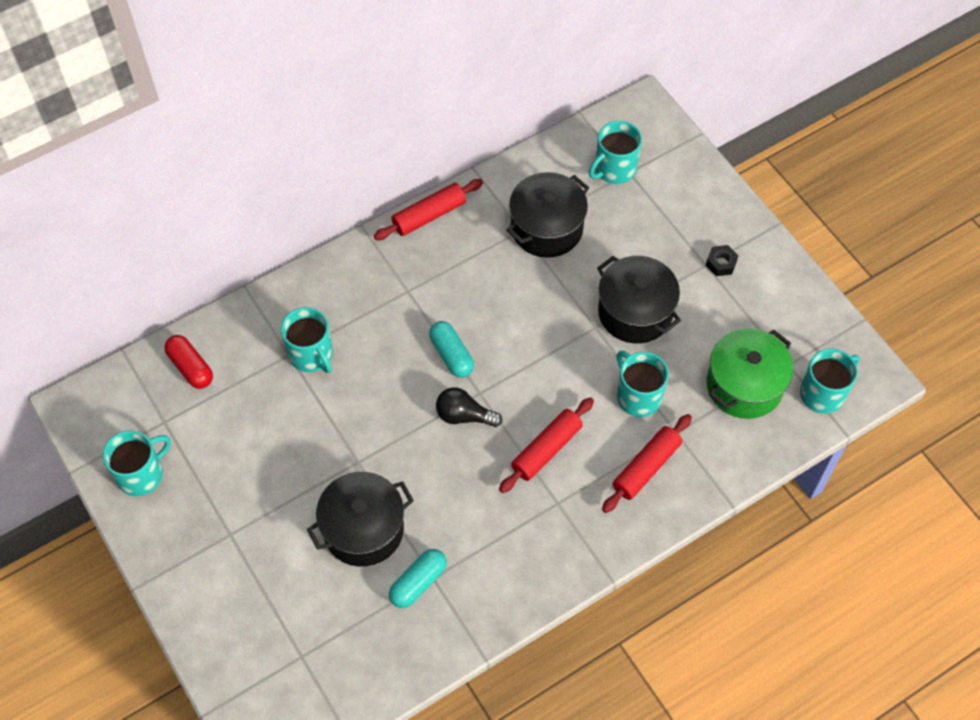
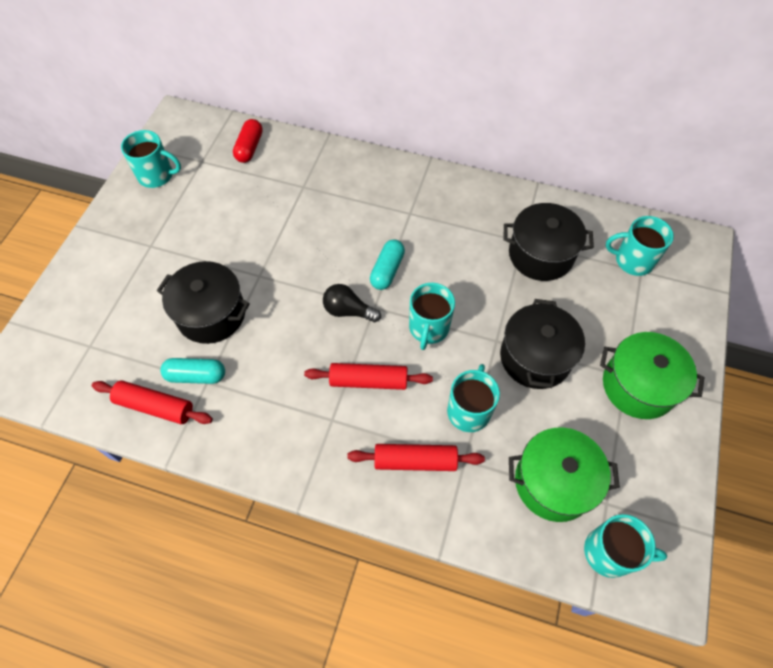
camera: 50 degrees right, 0 degrees up
turquoise mug [281,307,333,373] -> turquoise mug moved to [409,283,455,350]
red rolling pin [374,179,483,240] -> red rolling pin moved to [92,380,213,424]
black light bulb [436,387,502,427] -> black light bulb turned 45 degrees counterclockwise [323,284,381,322]
black nut [706,245,738,276] -> green pot [600,332,704,419]

